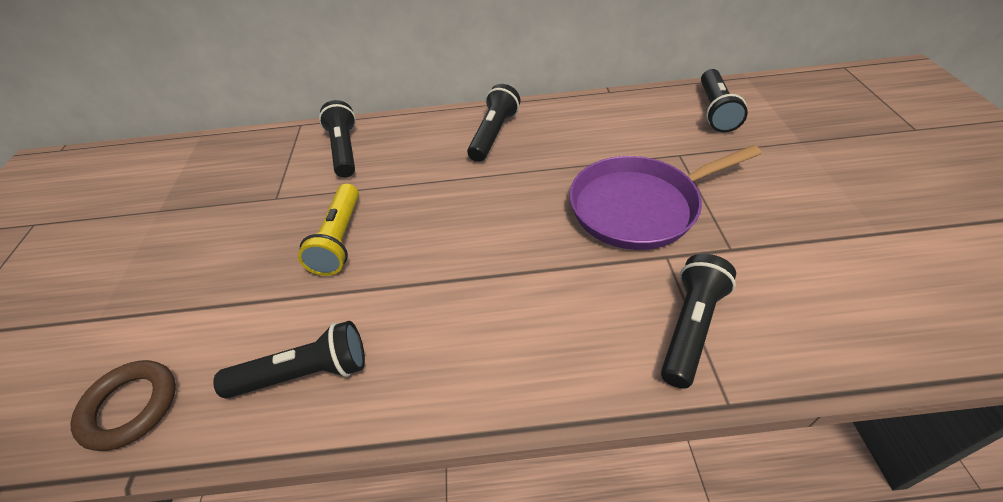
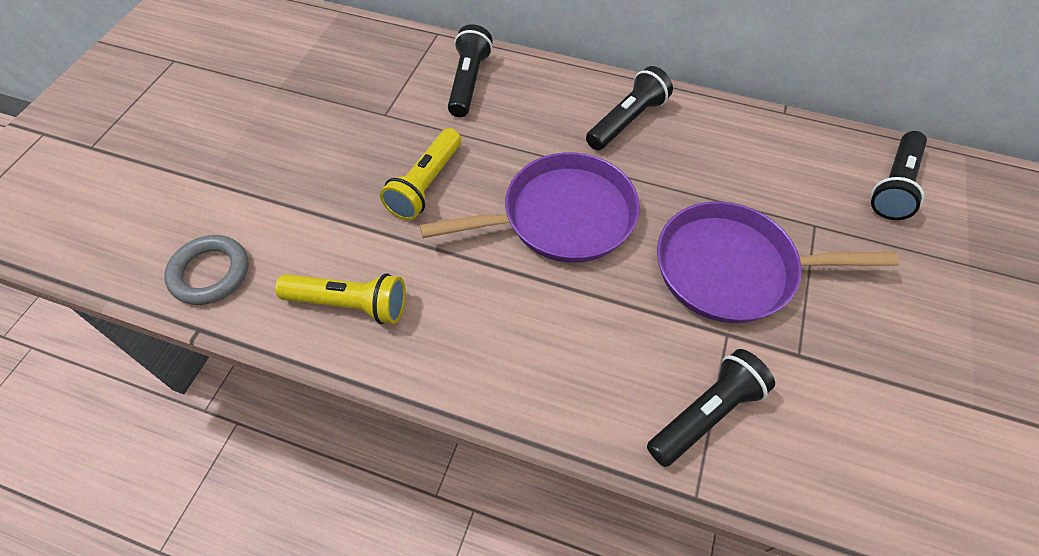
camera: 20 degrees right, 10 degrees up
brown ring [71,360,176,451] -> grey ring [164,235,249,305]
black flashlight [213,321,365,398] -> yellow flashlight [275,273,406,324]
none -> purple pan [420,152,640,263]

